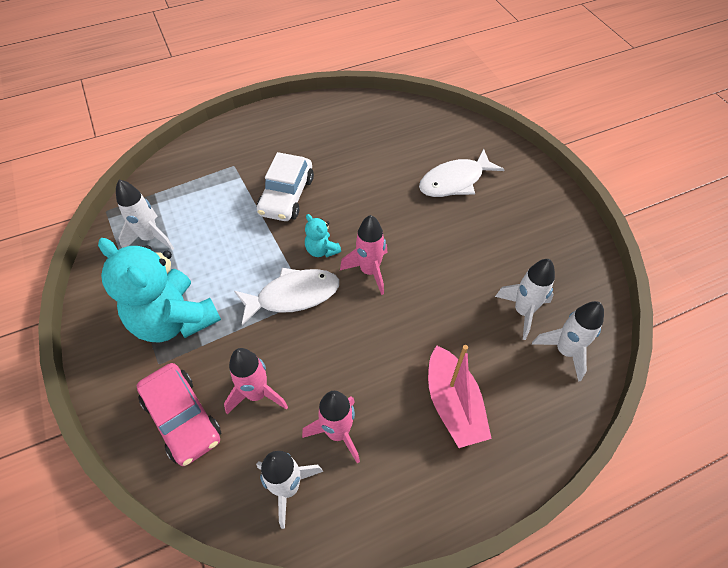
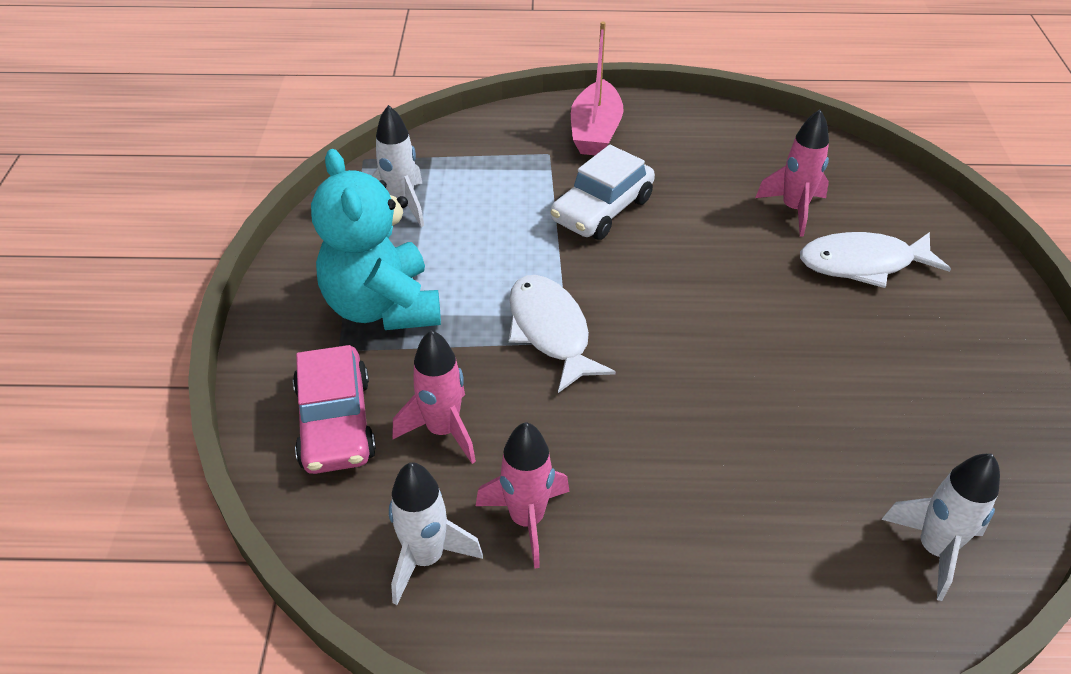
camera: 25 degrees right, 10 degrees down
white fish [234,268,339,325] -> white fish turned 120 degrees counterclockwise [509,275,616,393]
turquoise teddy bear [305,214,341,257] -> none
pink rocket [340,215,387,295] -> pink rocket moved to [755,110,829,237]
pink boat [428,345,492,448] -> pink boat moved to [571,22,623,155]
white rocket [495,259,555,340] -> none

